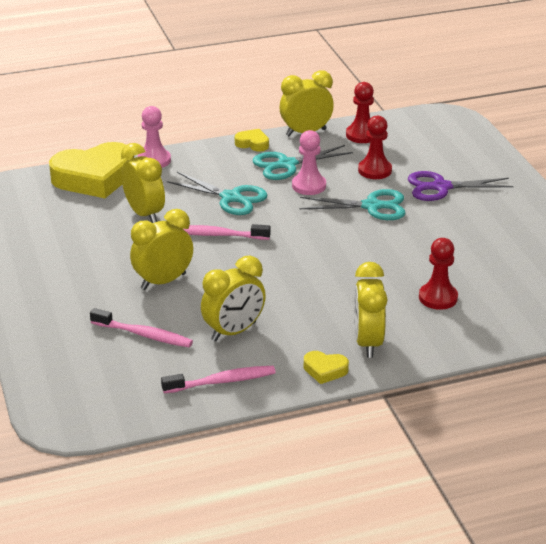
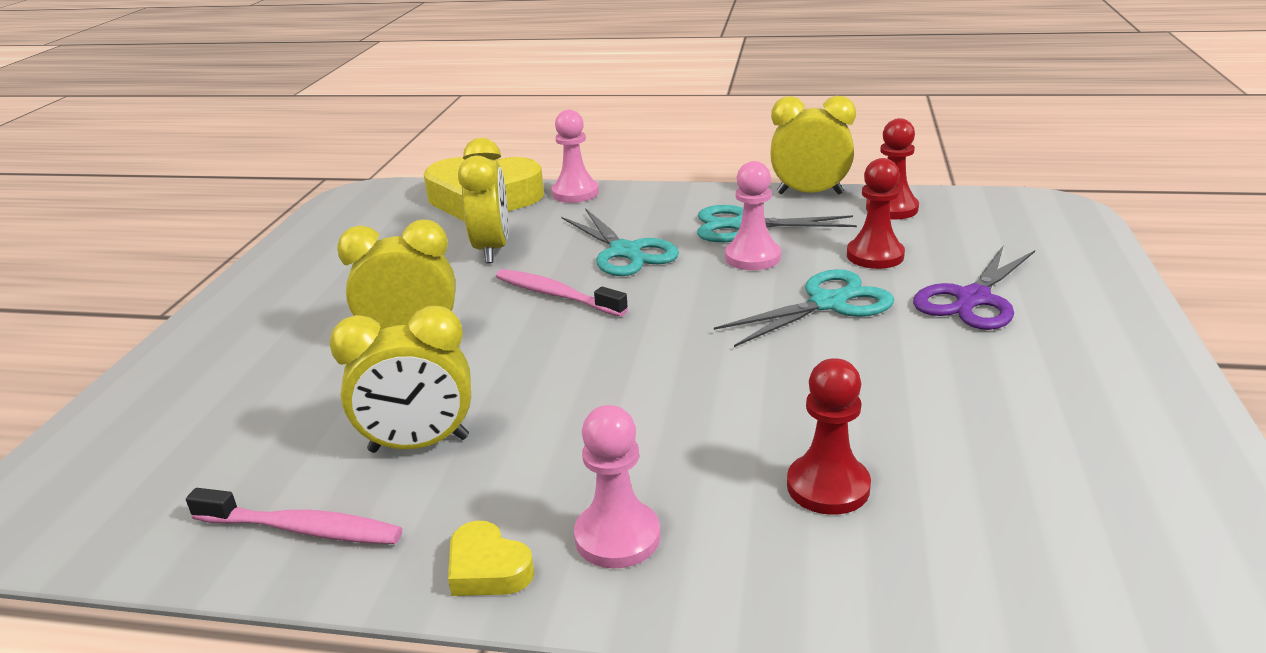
camera: 30 degrees right, 5 degrees down
pink toothbrush [90,308,193,347] -> none
yellow heart [235,129,269,152] -> none
turquoise scissors [300,189,405,220] -> turquoise scissors turned 60 degrees counterclockwise [714,269,894,347]
yellow clock [354,262,387,358] -> pink pawn [574,405,660,568]
purple scissors [408,171,513,201] -> purple scissors turned 75 degrees counterclockwise [913,246,1035,330]

